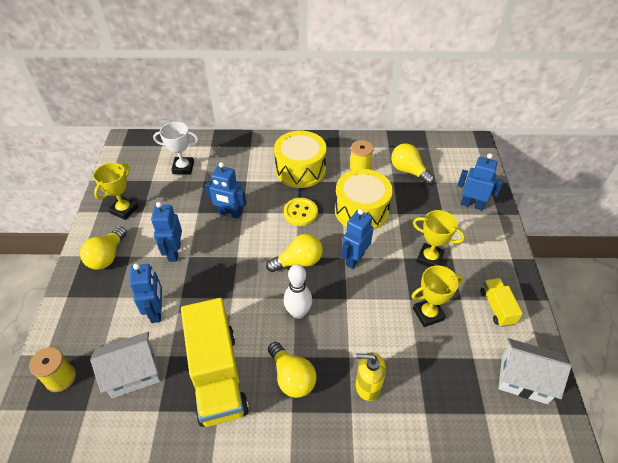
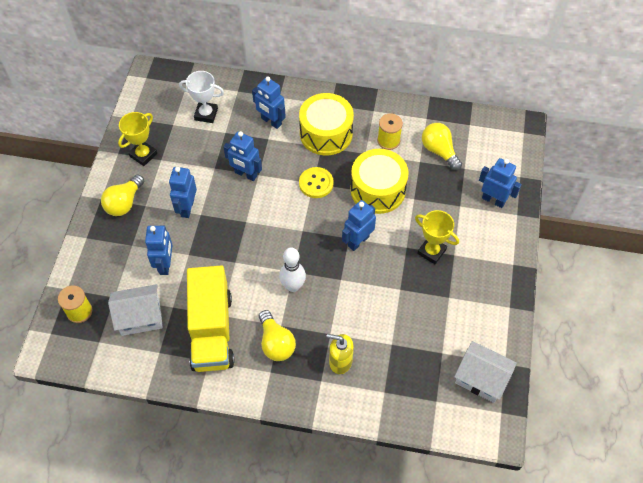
camera: 10 degrees right, 10 degrees up
yellow light bulb [266,234,323,272] -> none
yellow trophy [411,266,464,327] -> none
yellow truck [480,278,523,327] -> none
none -> blue robot [252,76,286,129]

